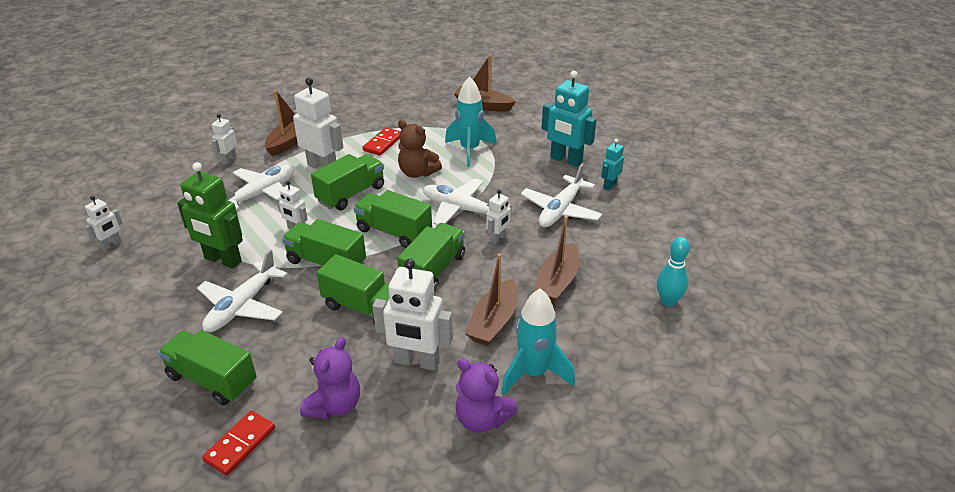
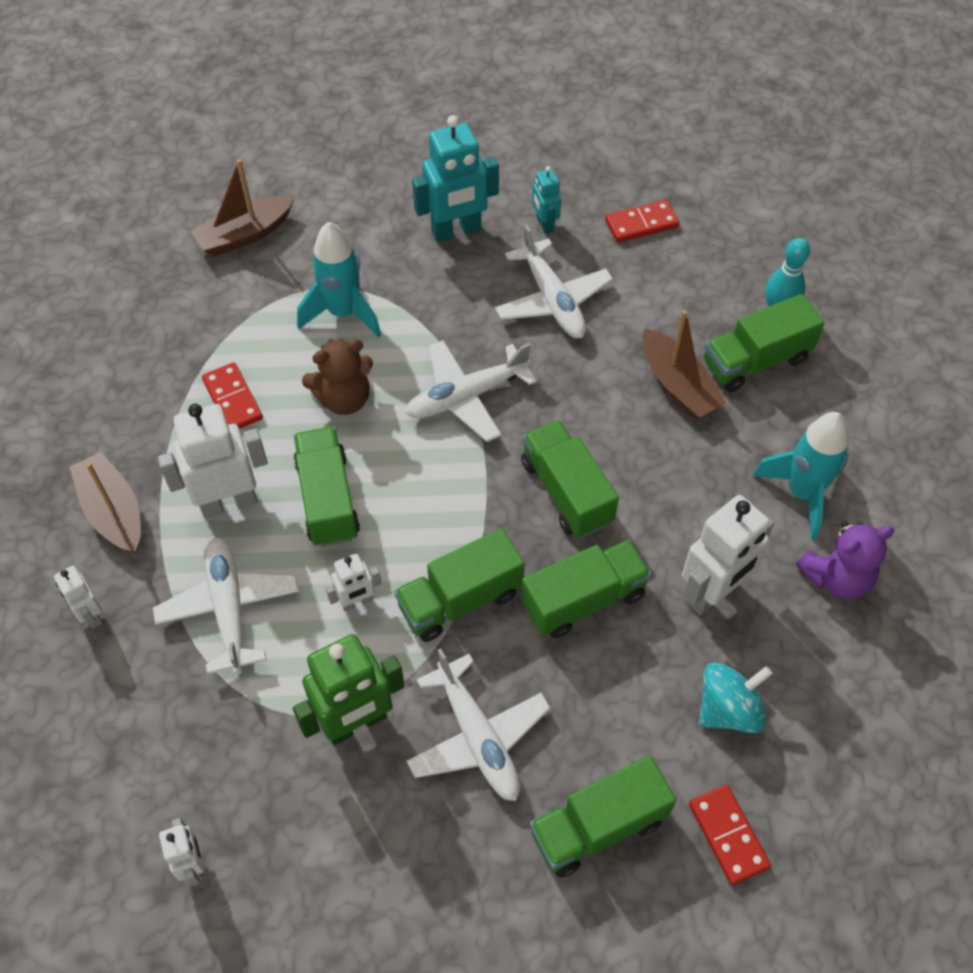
camera: 55 degrees left, 20 degrees up
purple teddy bear [300,337,360,419] -> turquoise spinning top [699,662,772,733]
green truck [353,190,432,248] -> green truck moved to [704,294,825,392]
brown boat [465,253,518,346] -> none
white robot [486,190,512,244] -> none
none -> red domino [605,200,679,243]

